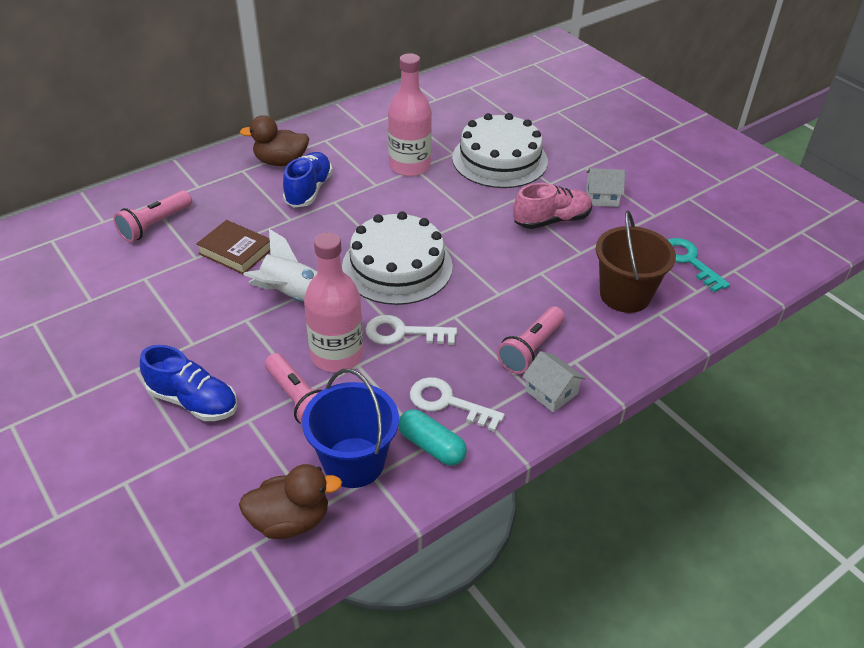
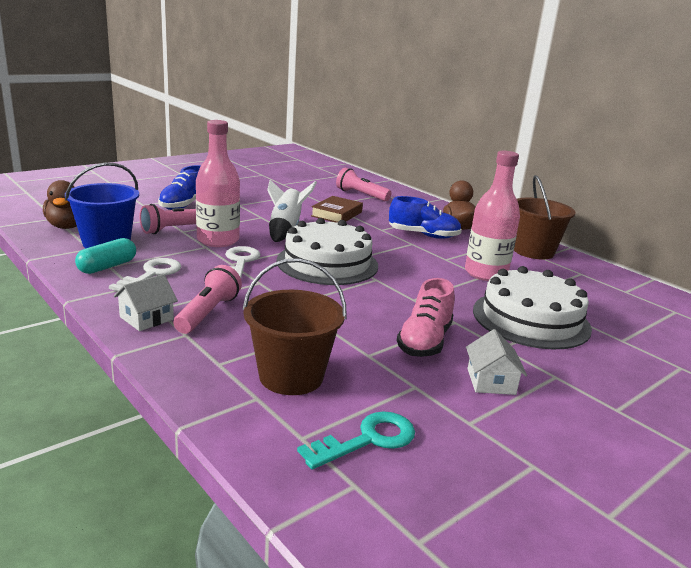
camera: 85 degrees right, 20 degrees down
pink flashlight [497,307,565,374] -> pink flashlight turned 75 degrees clockwise [174,265,242,334]
pink shoe [513,183,592,229] -> pink shoe turned 45 degrees clockwise [397,278,455,357]
none -> brown bucket [514,175,576,259]

